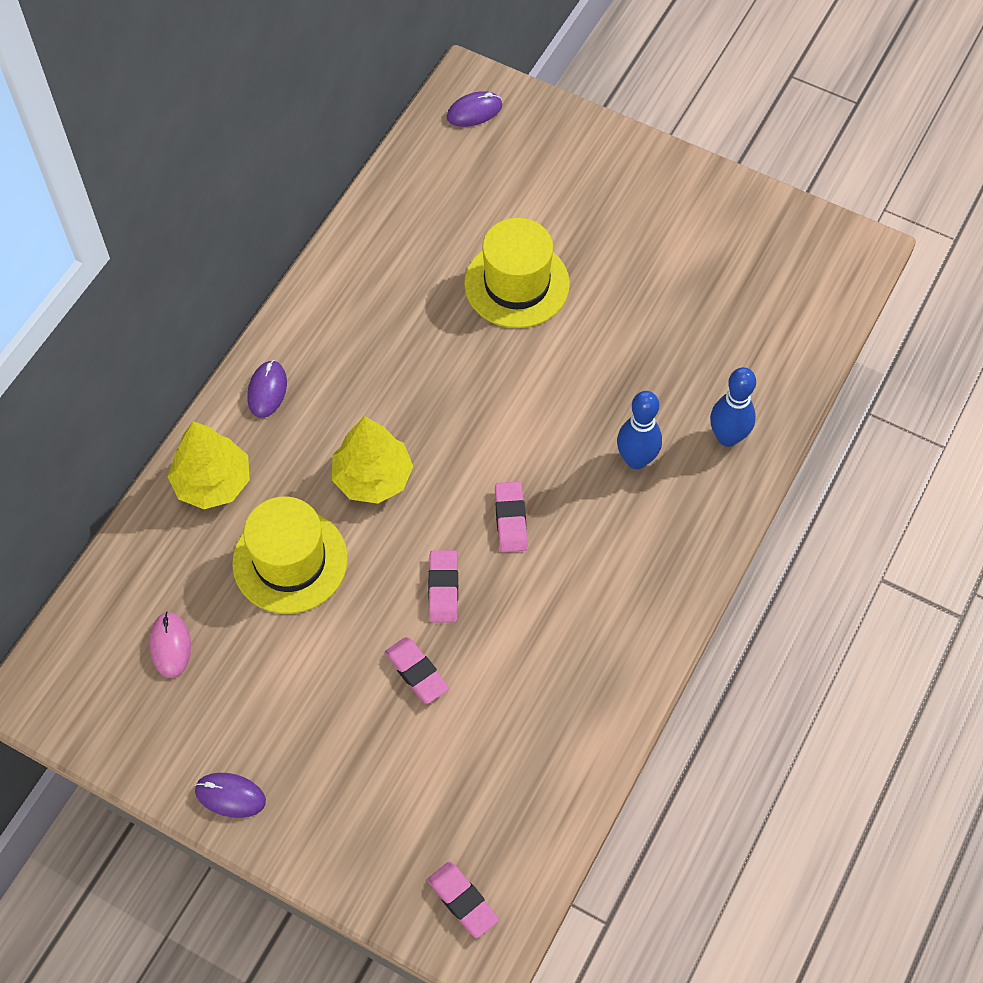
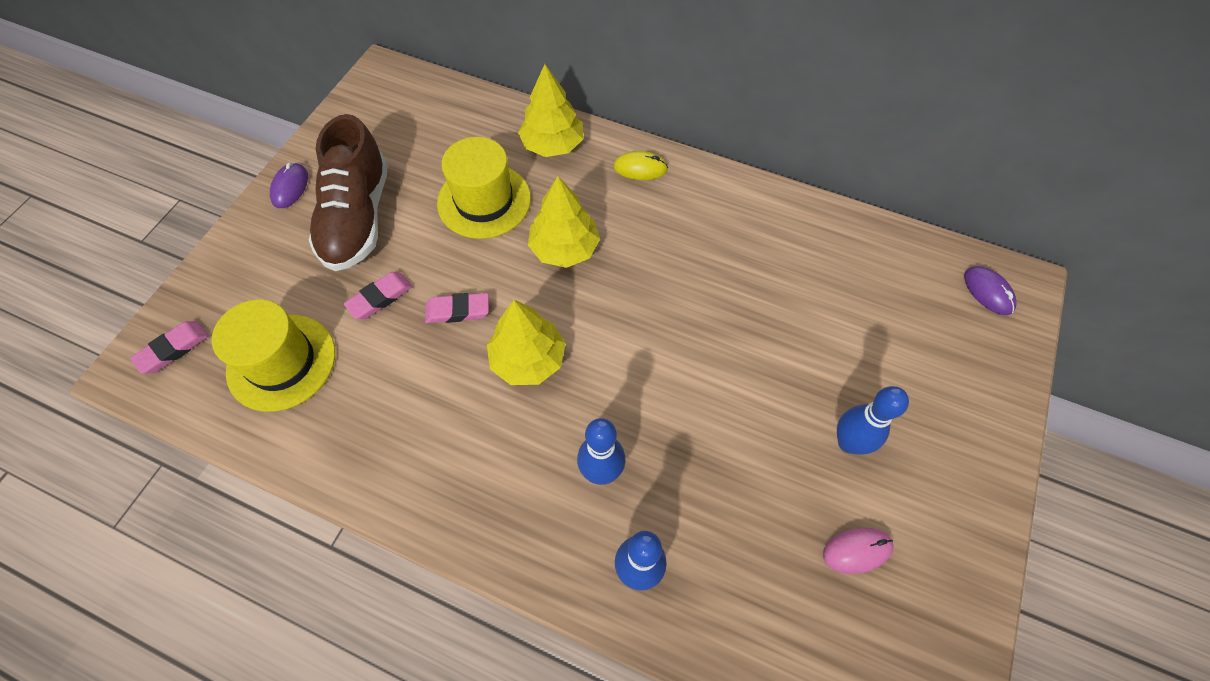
camera: 85 degrees right, 0 degrees up
pink mouse [150,612,191,678] -> pink mouse moved to [823,528,894,574]
purple mouse [247,360,287,418] -> yellow mouse [614,151,668,180]
yellow hat [464,218,570,328] -> yellow hat moved to [212,299,335,412]
pink eraser [495,481,527,552] -> yellow tree [487,300,566,385]
none -> brown shoe [309,114,388,271]
none -> blue bowling pin [837,386,909,455]

